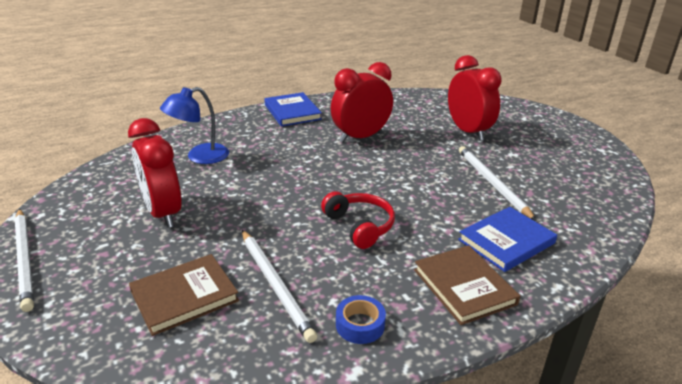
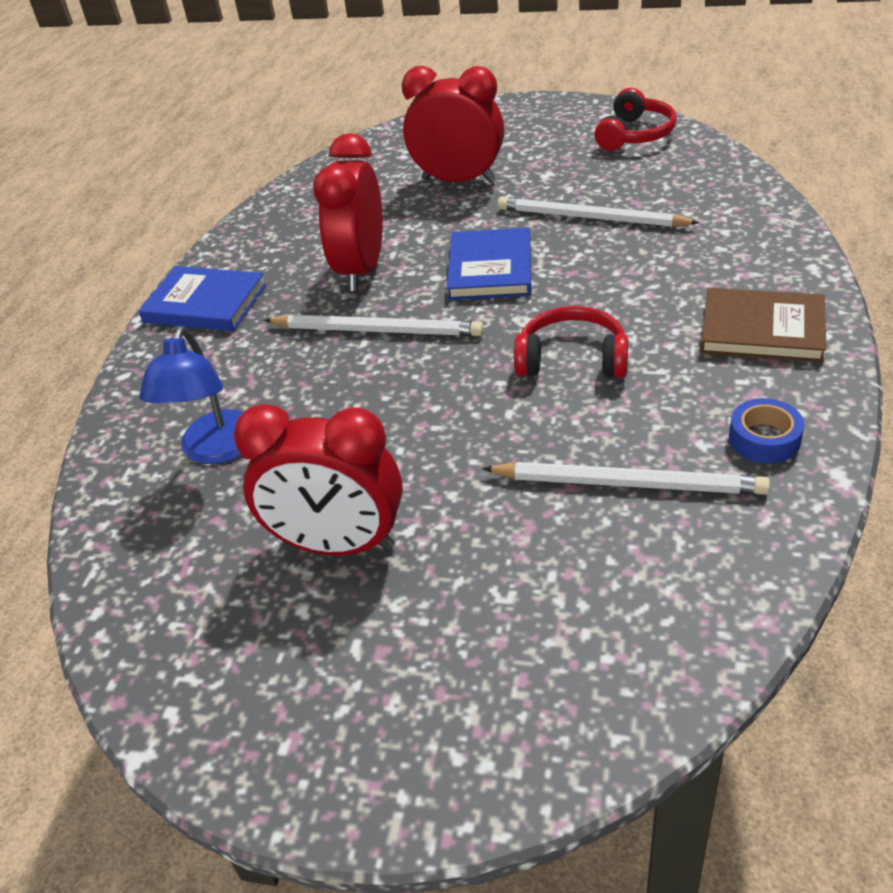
camera: 45 degrees left, 10 degrees up
white pencil [15,209,34,312] -> white pencil moved to [264,314,484,336]
brown book [129,254,239,336] -> none
blue book [458,207,557,272] -> blue book moved to [447,228,532,300]
none -> red headphones [595,88,677,151]

